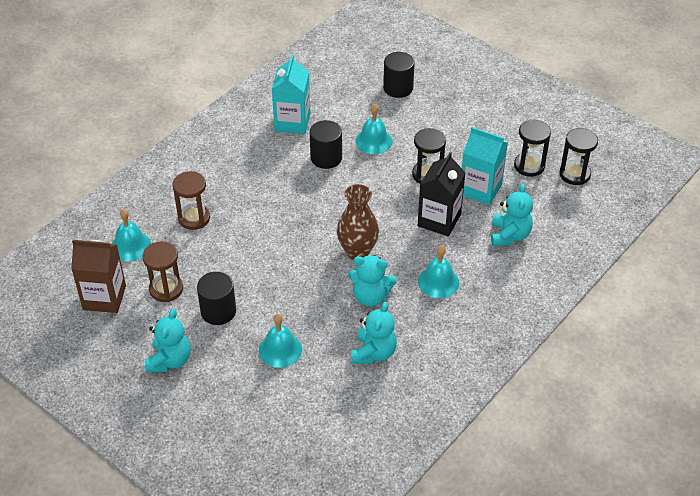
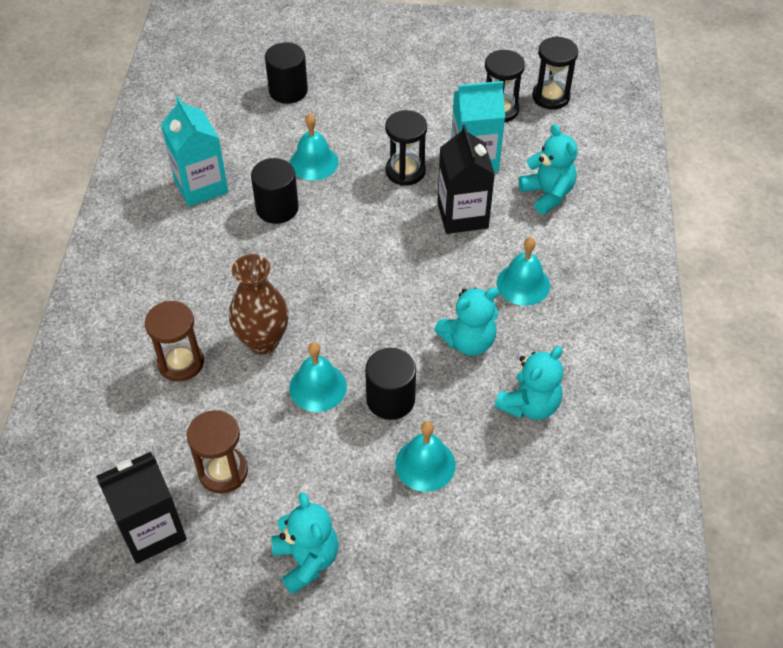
camera: 35 degrees left, 5 degrees up
brown carton [71,240,126,313] -> black carton [96,452,187,564]
turquoise bell [112,209,151,261] -> turquoise bell moved to [289,342,347,412]
black cylinder [197,272,236,325] -> black cylinder moved to [365,348,416,420]
brown vase [337,184,379,260] -> brown vase moved to [229,254,288,354]
turquoise teddy bear [351,302,397,364] -> turquoise teddy bear turned 60 degrees clockwise [494,346,563,420]

